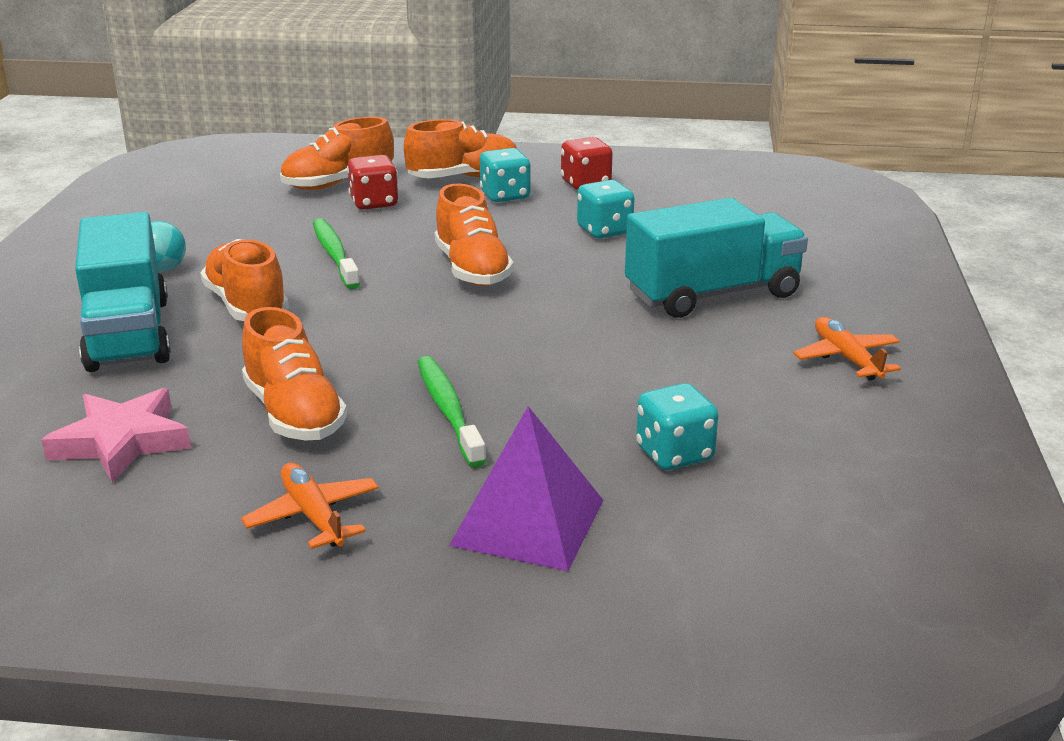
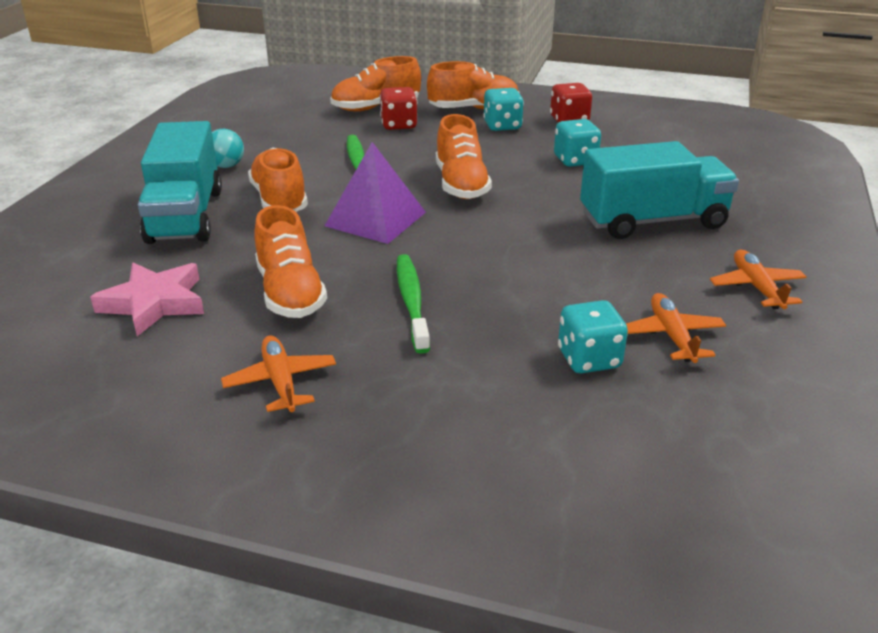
camera: 10 degrees right, 5 degrees up
purple pyramid [449,406,603,571] -> purple pyramid moved to [325,142,426,244]
none -> orange plane [626,293,726,363]

